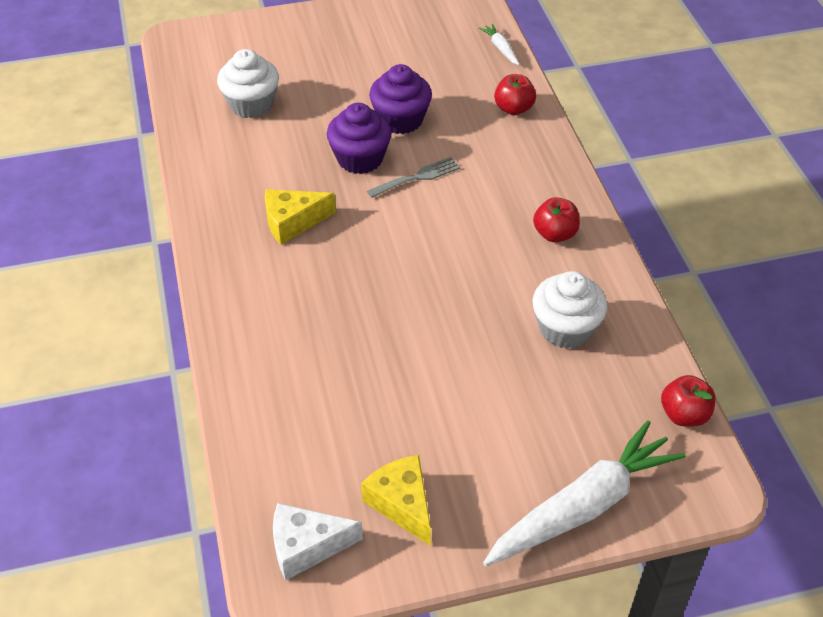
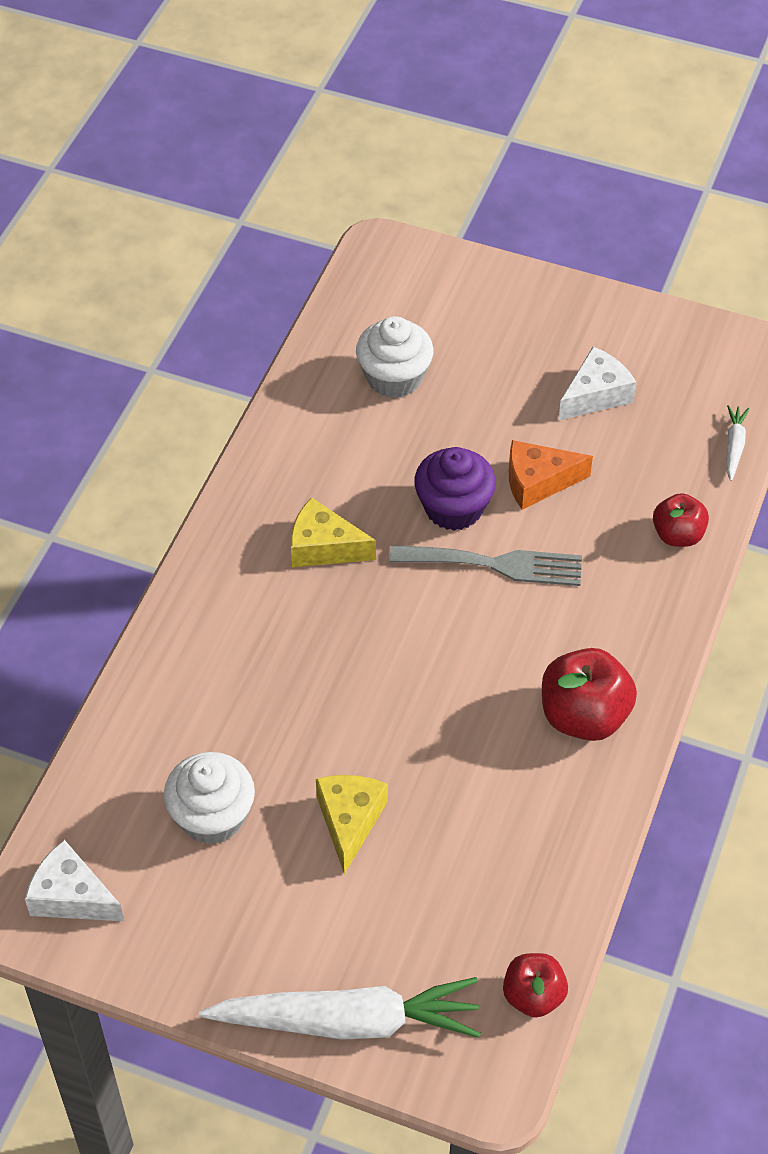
camera: 35 degrees right, 5 degrees up
yellow cheese [361,455,431,546] -> yellow cheese moved to [316,775,388,874]
grey fork [367,157,460,198] -> grey fork [389,545,582,586], size x1.52
purple cupcake [369,64,432,134] -> orange cheese [509,440,593,510]
white cupcake [532,271,607,349] -> white cupcake moved to [164,752,255,844]
red apple [533,197,580,242] -> red apple [542,648,637,741], size x1.60
none -> white cheese [558,347,636,421]

